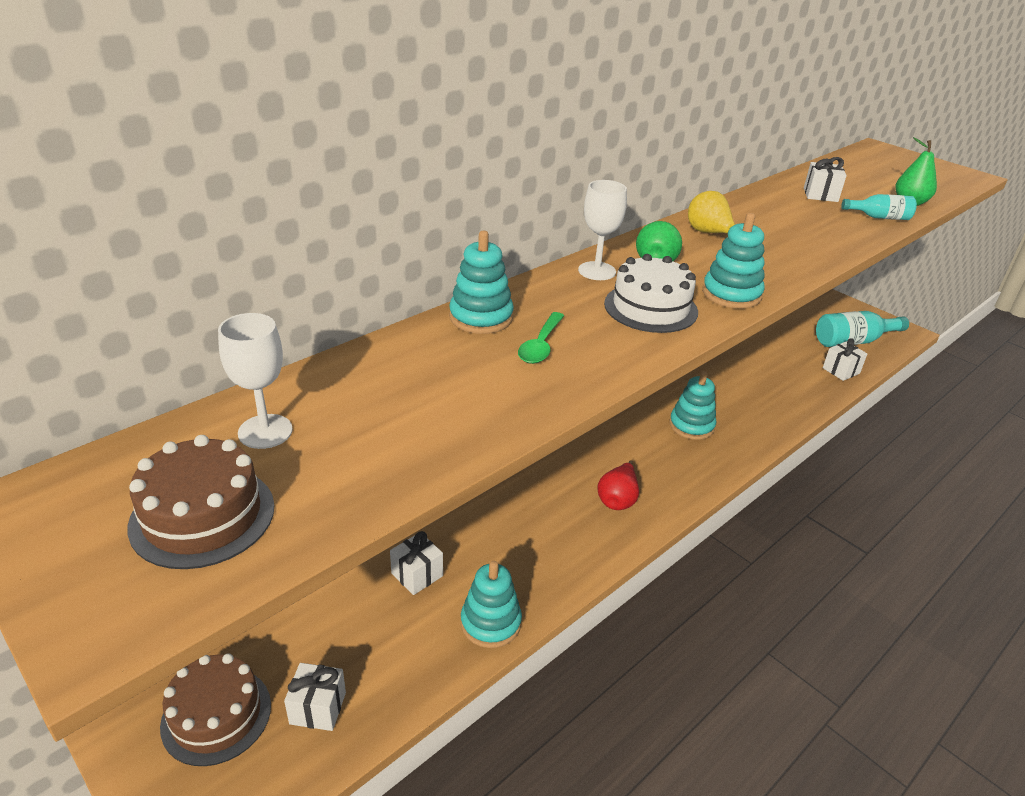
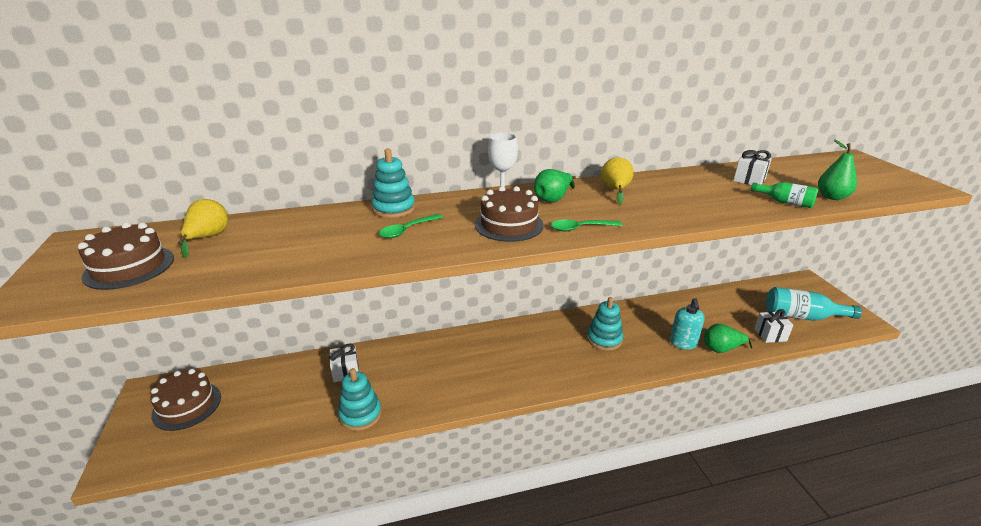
camera: 30 degrees right, 5 degrees down
white goblet [218,313,293,449] -> yellow pear [178,199,228,258]
white gift [284,663,346,731] -> none
red pear [598,460,639,510] -> none
white cake [604,254,698,333] -> brown cake [475,186,544,242]
turquoise stacking toy [702,213,765,309] -> green spoon [551,219,622,231]
turquoise bottle [841,194,917,220] -> green bottle [751,182,818,208]
none -> turquoise soap dispenser [670,298,705,350]
none -> green pear [704,324,755,353]

